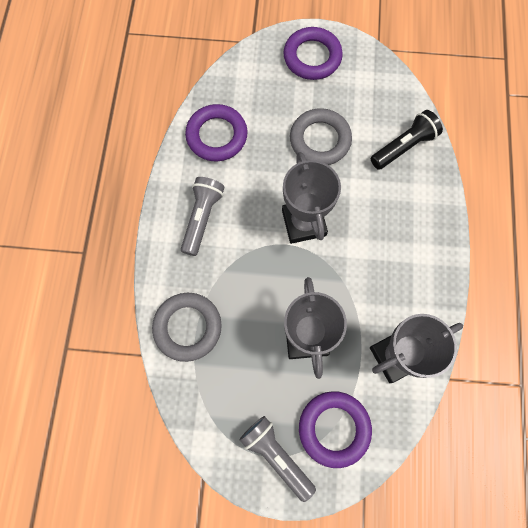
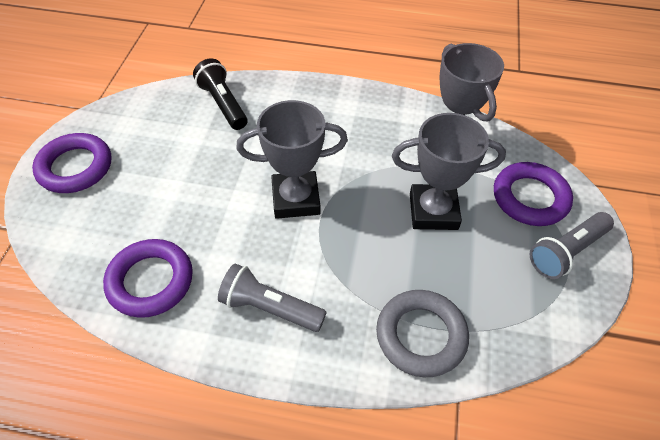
camera: 85 degrees left, 20 degrees down
grey ring [290,108,352,165] -> none

